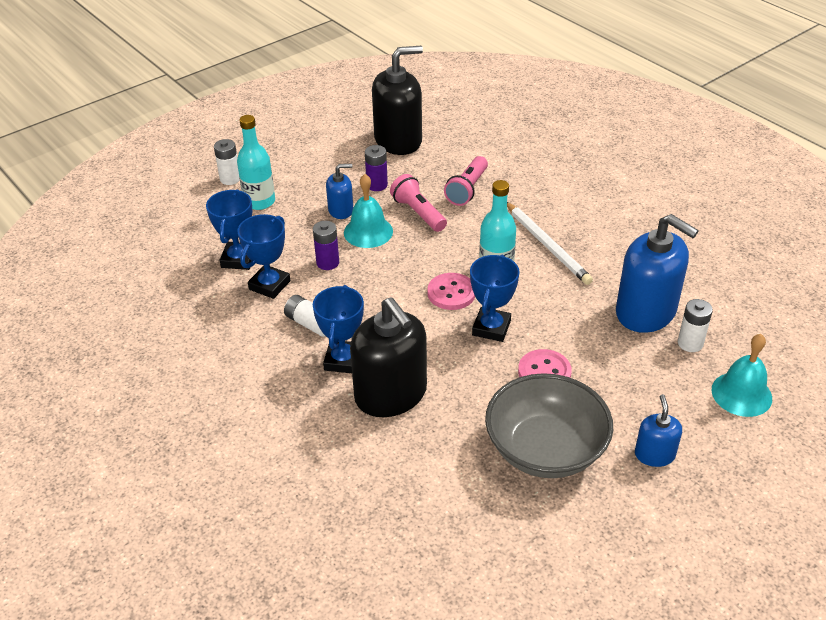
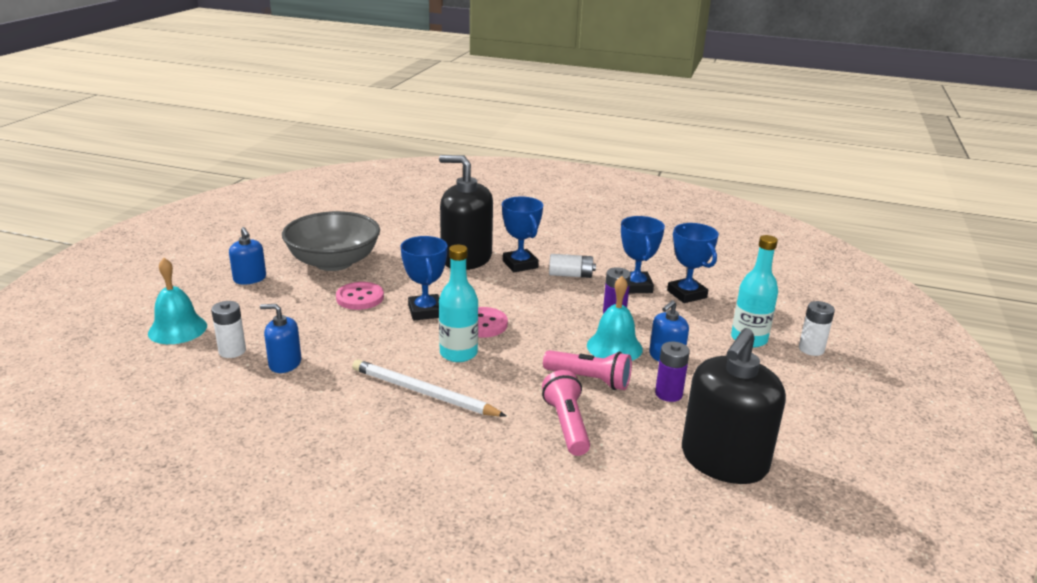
camera: 145 degrees right, 15 degrees down
blue soap dispenser [616,214,698,333] -> blue soap dispenser [260,304,301,373], size x0.50

